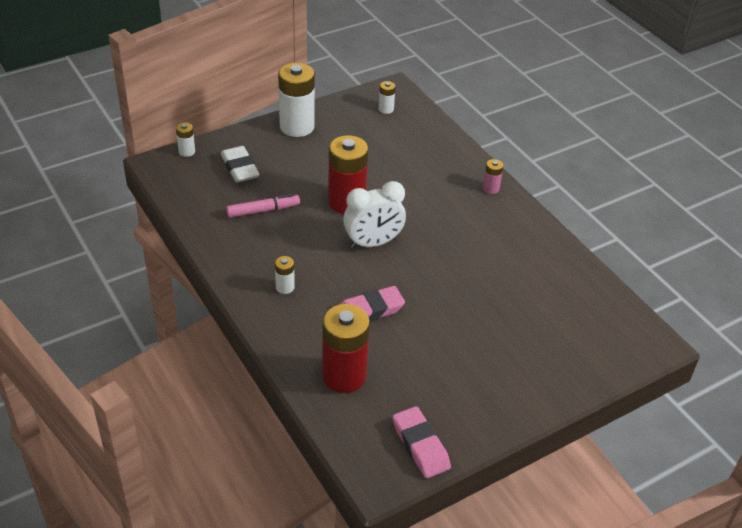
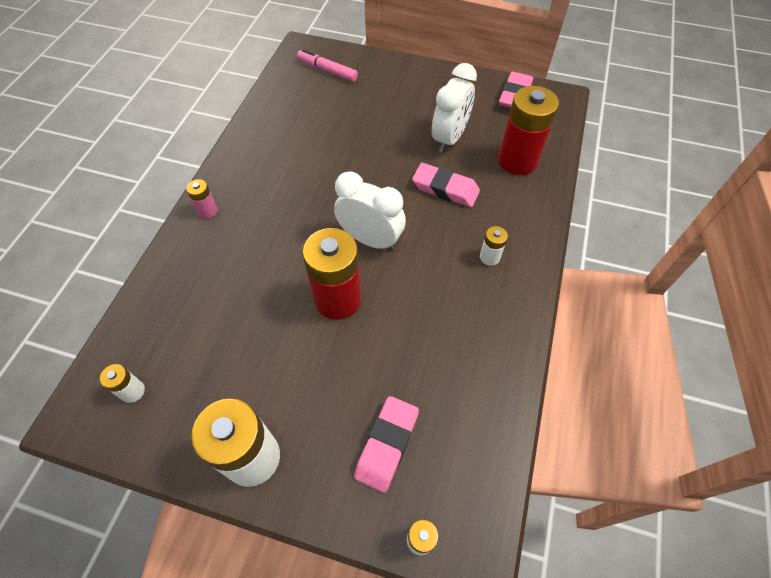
camera: 130 degrees left, 15 degrees up
white eraser [221,146,260,183] -> pink eraser [354,396,419,493]
pink marker [226,194,300,218] -> pink marker moved to [297,49,358,82]
none -> white clock [432,63,477,153]

